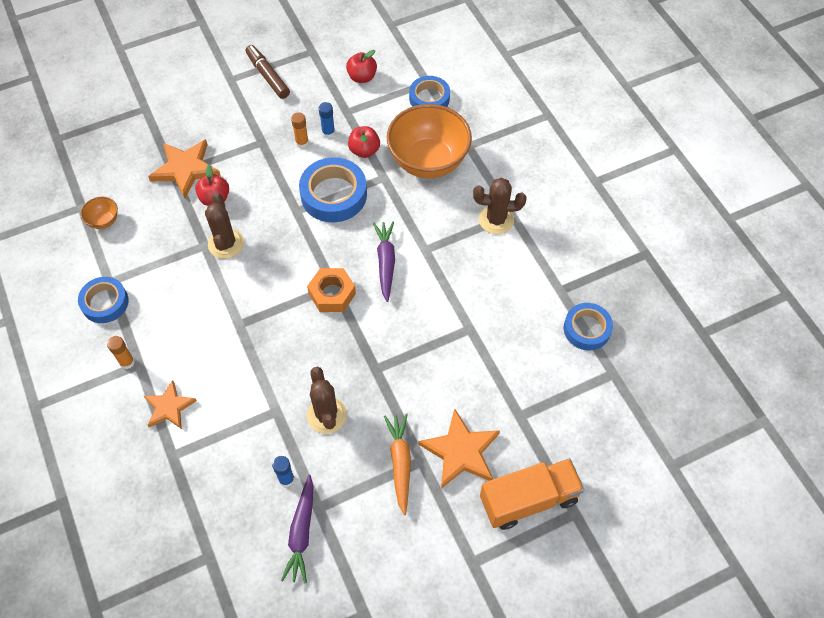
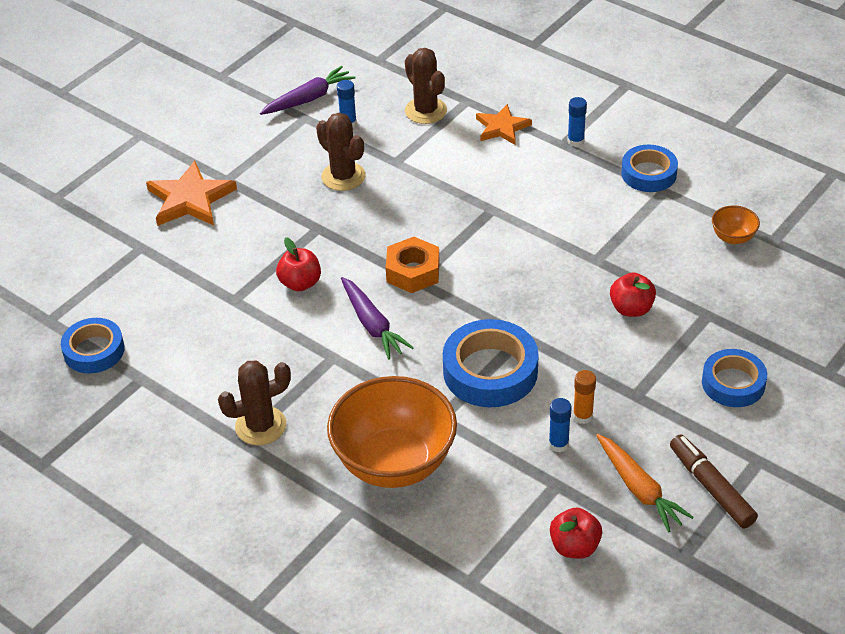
camera: 155 degrees right, 15 degrees down
orange glue stick [107,336,135,369] -> blue glue stick [567,97,587,147]
orange star [148,139,221,199] -> none
brown cactus [205,193,244,259] -> brown cactus moved to [405,48,447,124]
brown marker [246,45,290,99] -> brown marker turned 150 degrees counterclockwise [670,434,758,528]
purple carrot [281,475,314,583] -> purple carrot turned 75 degrees clockwise [260,66,355,115]
red apple [348,126,380,158] -> red apple moved to [276,237,321,292]
orange carrot [384,413,411,515] -> orange carrot moved to [596,434,694,533]
blue tape [409,76,450,107] -> blue tape moved to [702,349,767,407]
orange truck [480,458,585,530] -> none

